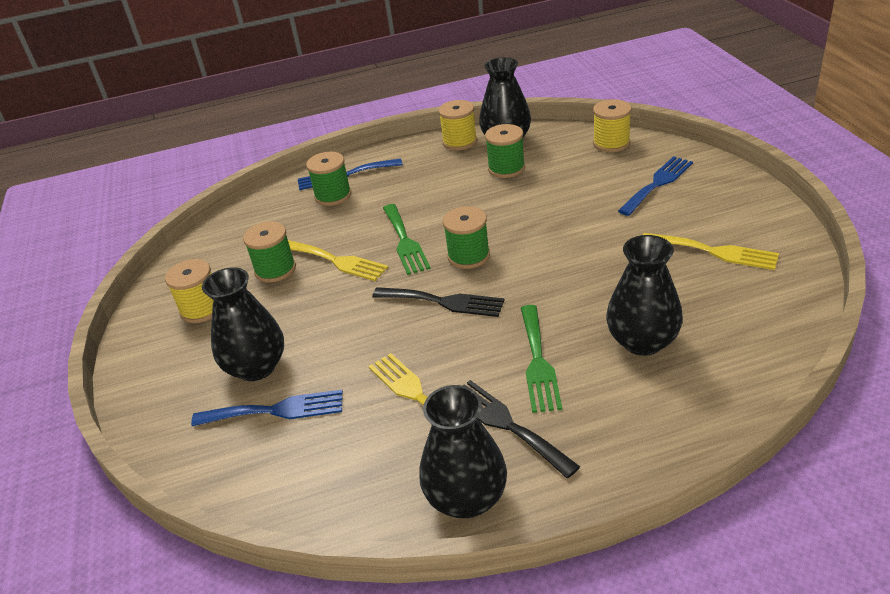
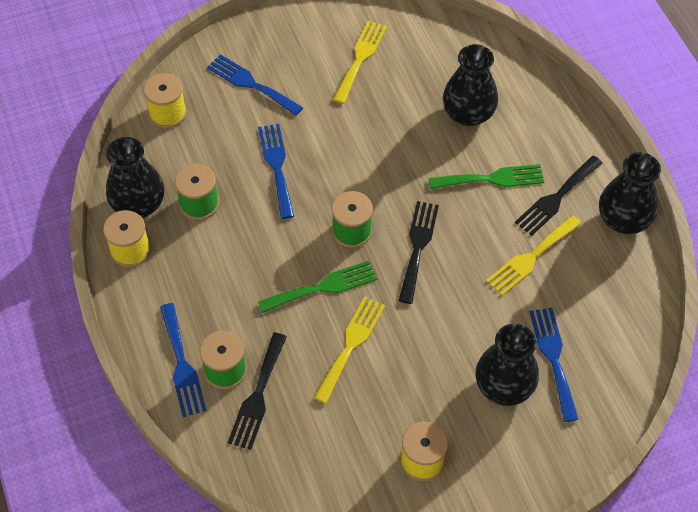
camera: 100 degrees left, 20 degrees up
green spool [243,221,296,283] -> none
none -> black fork [228,333,287,450]
none -> blue fork [258,124,294,219]

